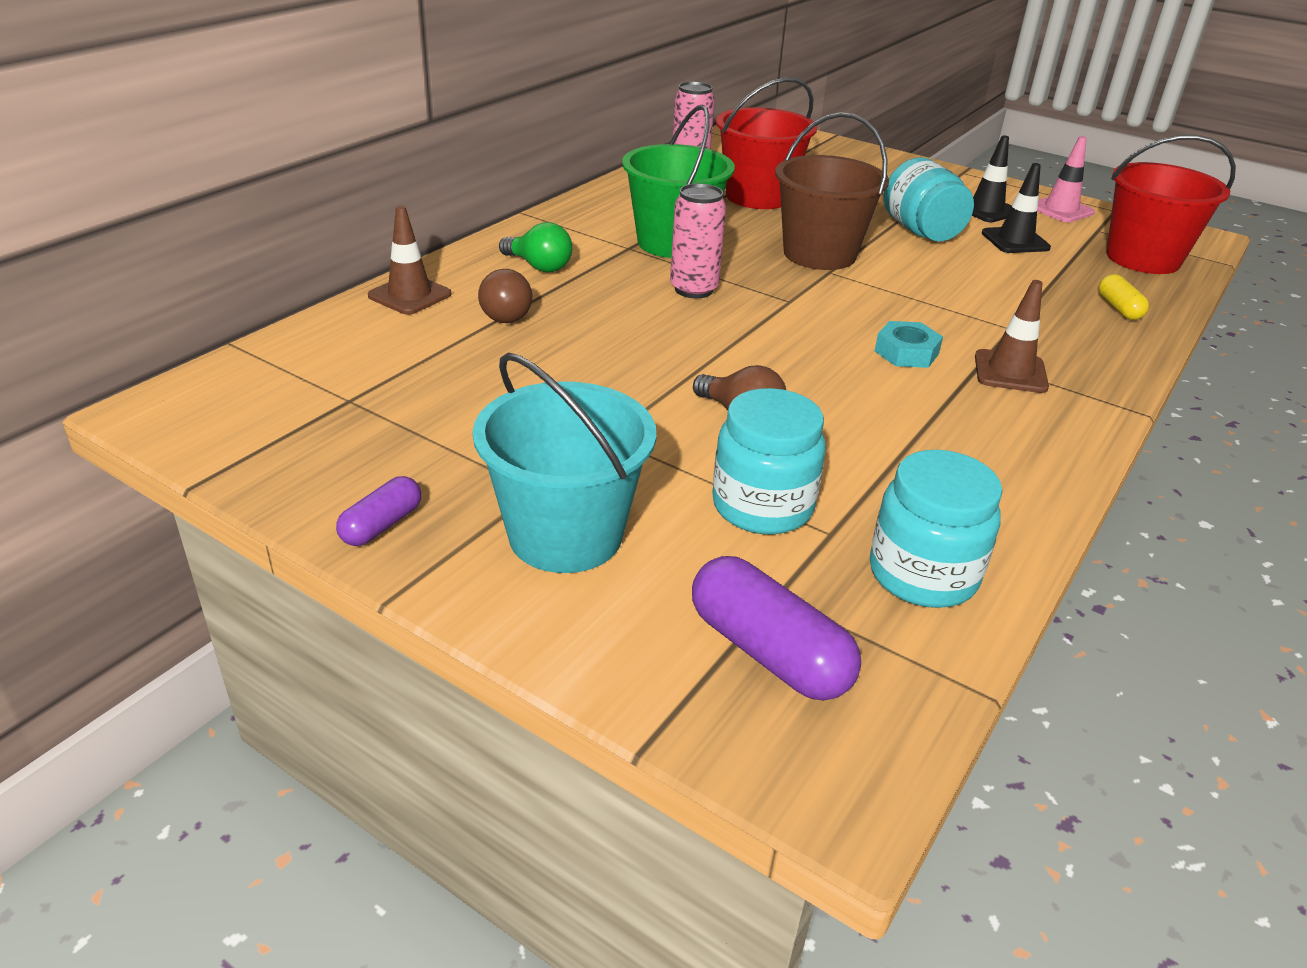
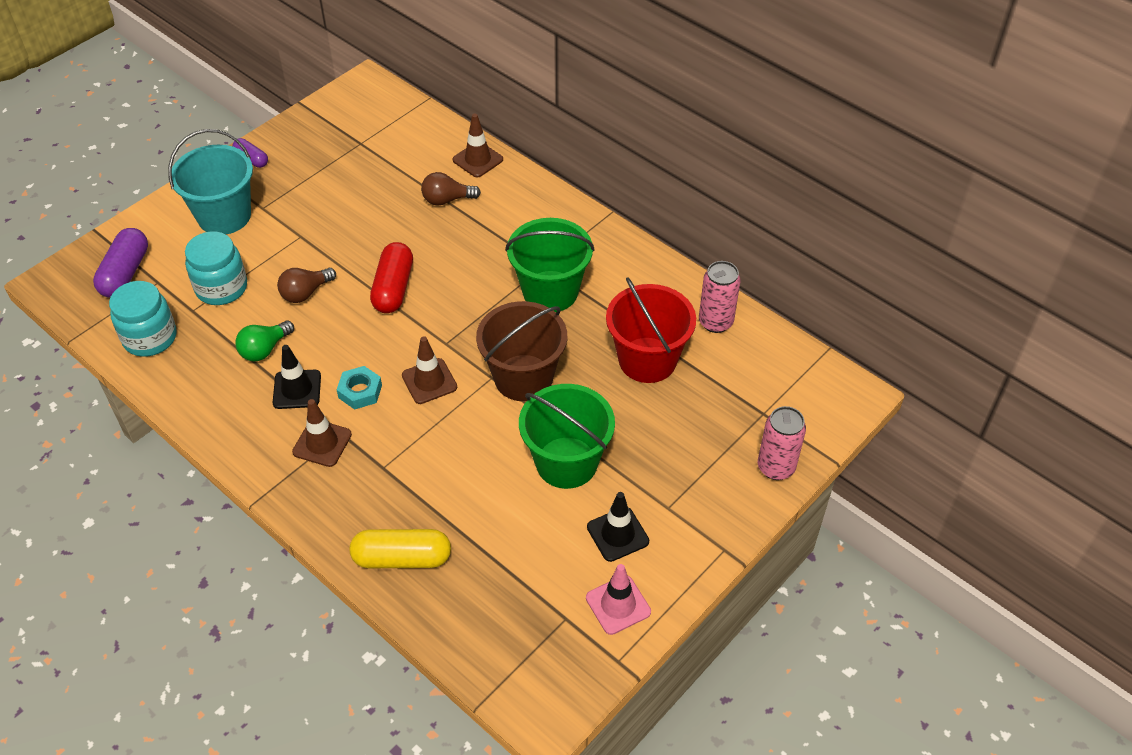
camera: 100 degrees right, 15 degrees up
green light bulb [499,222,572,272] -> green light bulb moved to [235,321,294,361]
pink can [670,183,726,298] -> pink can moved to [758,406,806,480]
purple capsule [692,556,861,701] -> purple capsule turned 45 degrees counterclockwise [93,228,148,298]
turquoise jar [884,157,974,242] -> green bucket [519,384,615,489]
black traffic cone [982,163,1051,253] -> black traffic cone moved to [273,345,321,409]
yellow capsule [1099,274,1149,320] -> yellow capsule [350,529,451,568], size x1.74
red bucket [1106,135,1236,274] -> none
none -> red capsule [370,242,413,313]
none -> brown traffic cone [402,336,457,404]

